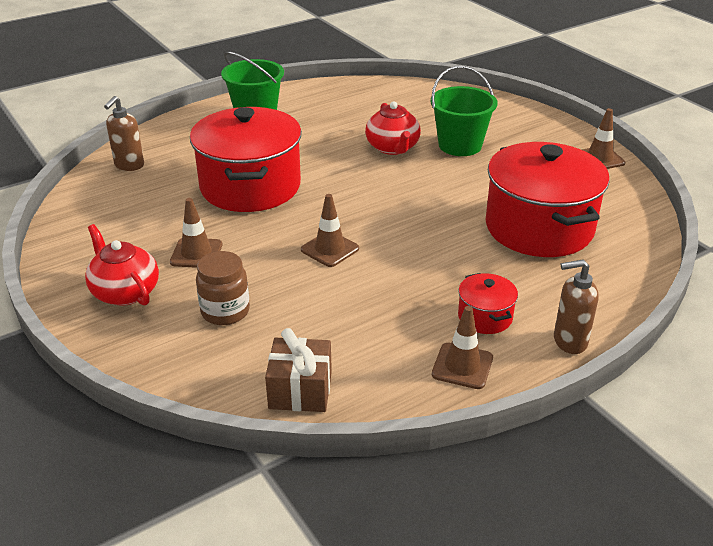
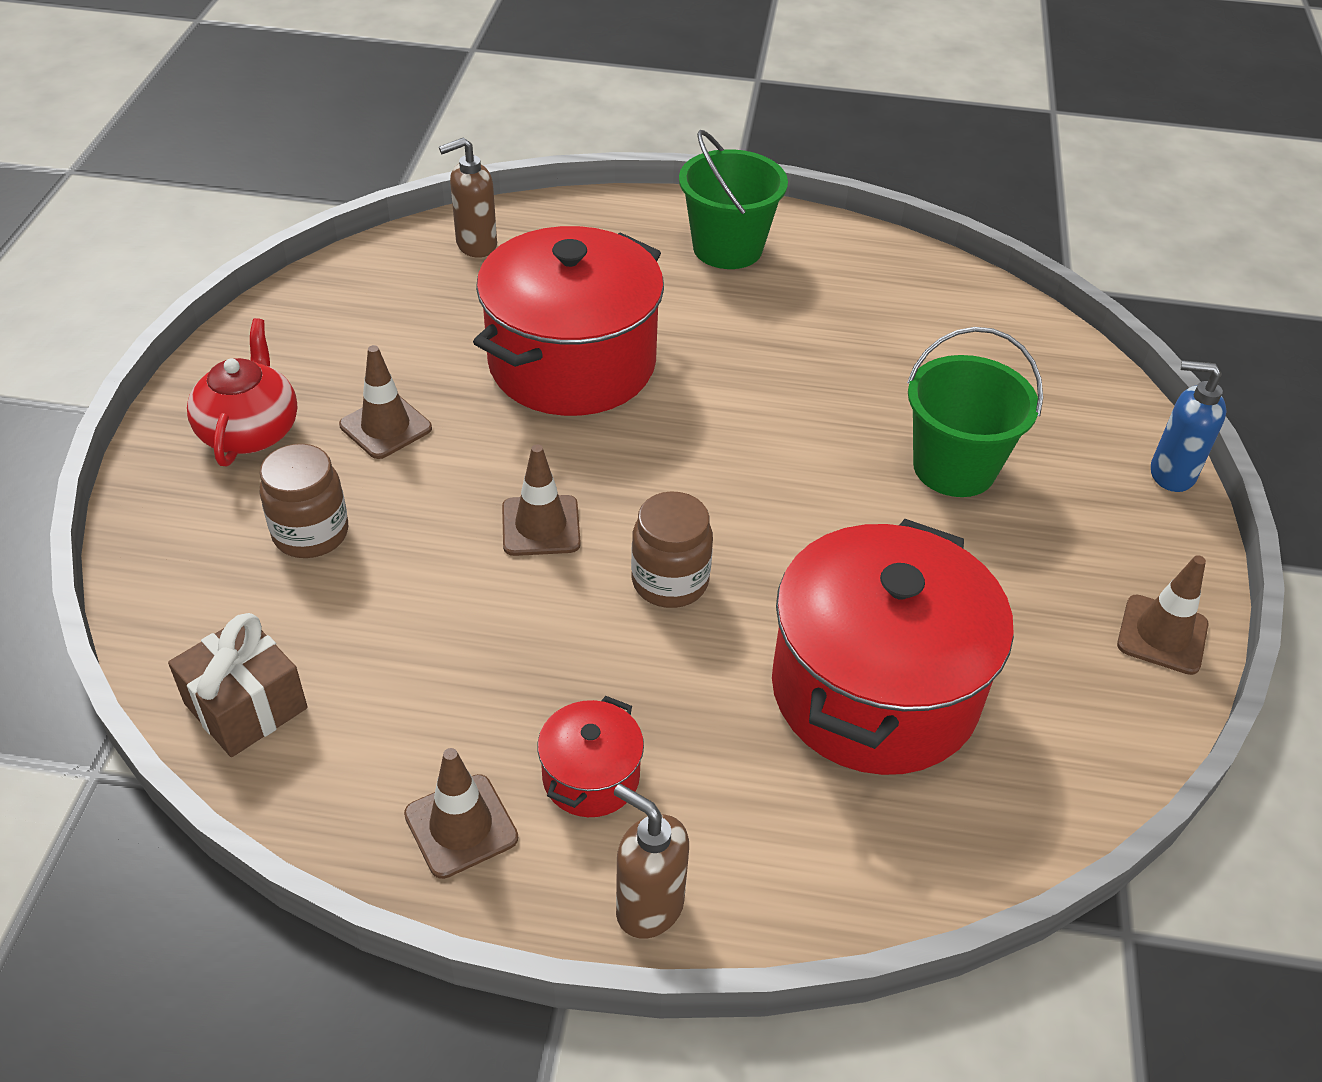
camera: 40 degrees right, 10 degrees up
red teapot [365,101,421,155] -> none
none -> brown jar [631,491,713,608]
none -> blue soap dispenser [1151,360,1226,492]

